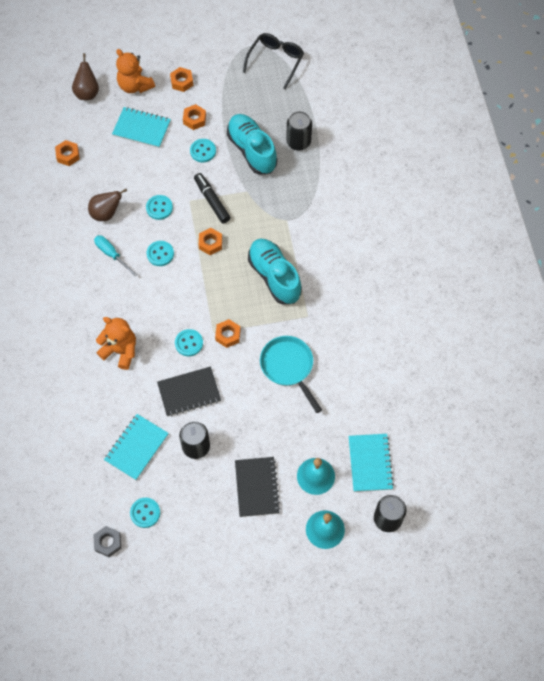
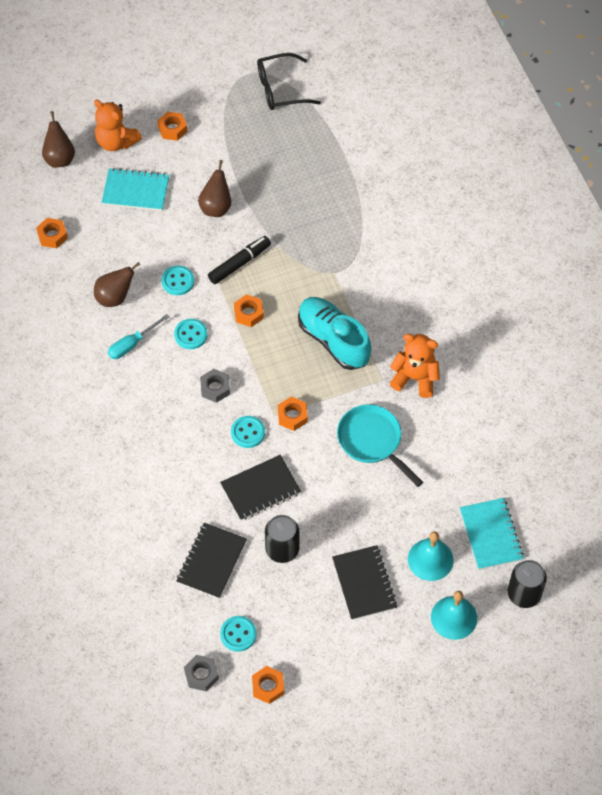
camera: 10 degrees left, 5 degrees down
turquoise screwdriver [94,235,138,277] -> turquoise screwdriver turned 75 degrees counterclockwise [108,314,169,359]
orange teddy bear [96,317,136,370] -> orange teddy bear moved to [390,334,440,398]
turquoise notebook [104,414,169,480] -> black notebook [176,523,247,599]
orange nut [183,104,206,130] -> orange nut moved to [252,666,284,704]
turquoise button [190,139,216,163] -> brown pear [198,160,231,217]
black marker [194,173,231,223] -> black marker turned 90 degrees clockwise [208,236,271,284]
turquoise shoe [227,114,277,175] -> none
black glasses [243,33,304,89] -> black glasses turned 120 degrees counterclockwise [257,53,321,110]
black can [286,111,312,151] -> none
none -> grey nut [200,369,230,403]

